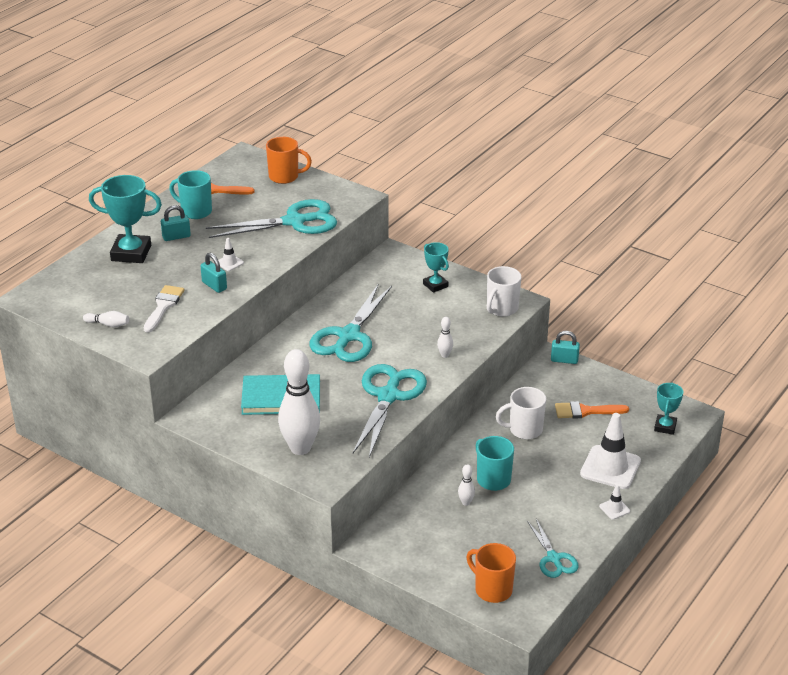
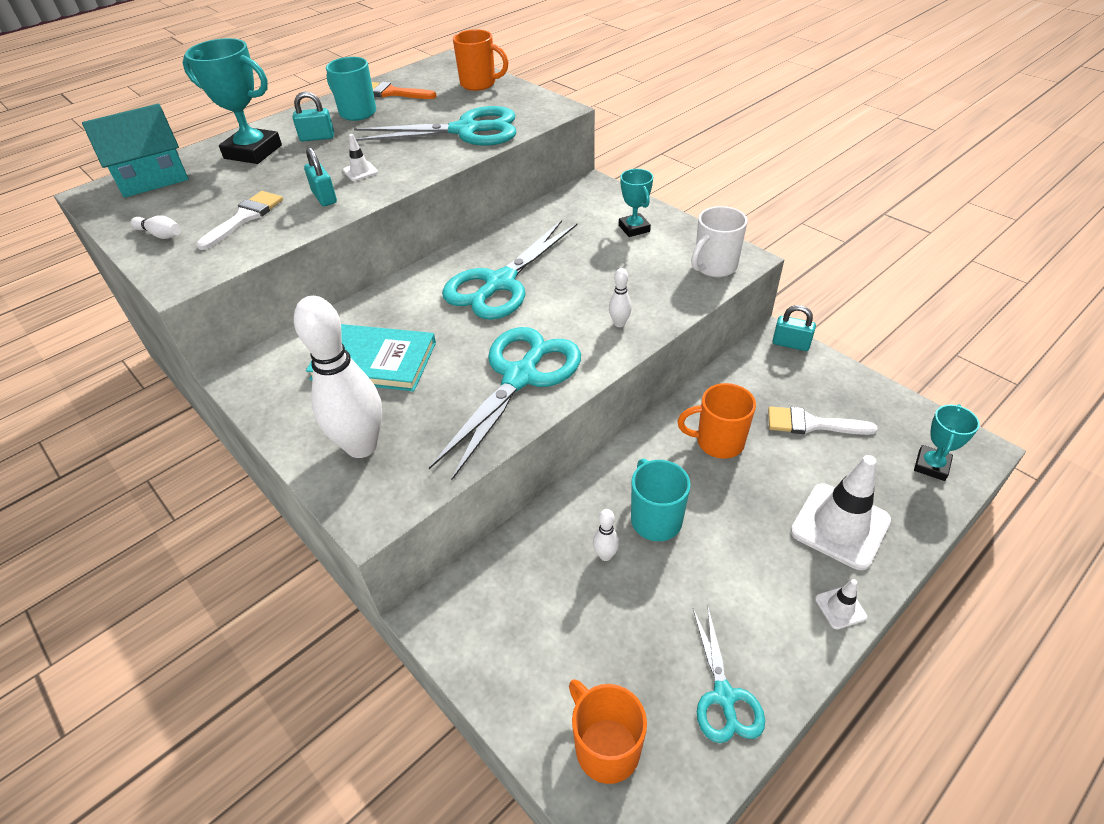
camera: 15 degrees right, 10 degrees up
white mug [496,387,546,439] -> orange mug [677,383,756,459]
orange brush [555,401,629,419] -> white brush [768,406,877,435]
none -> turquoise house [82,104,189,198]

